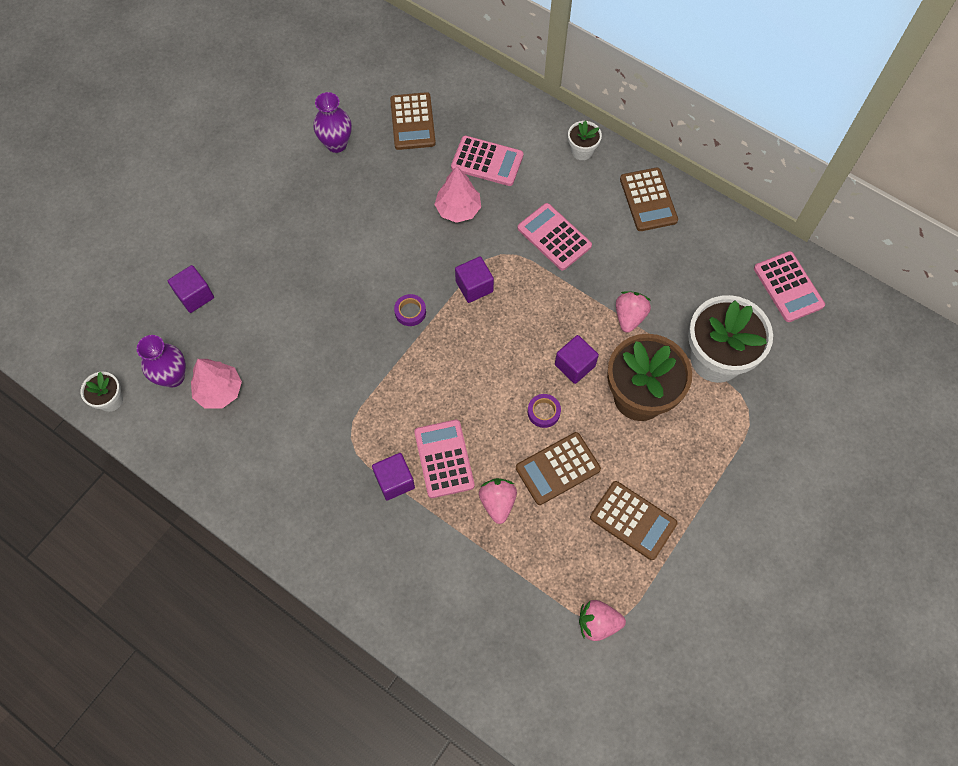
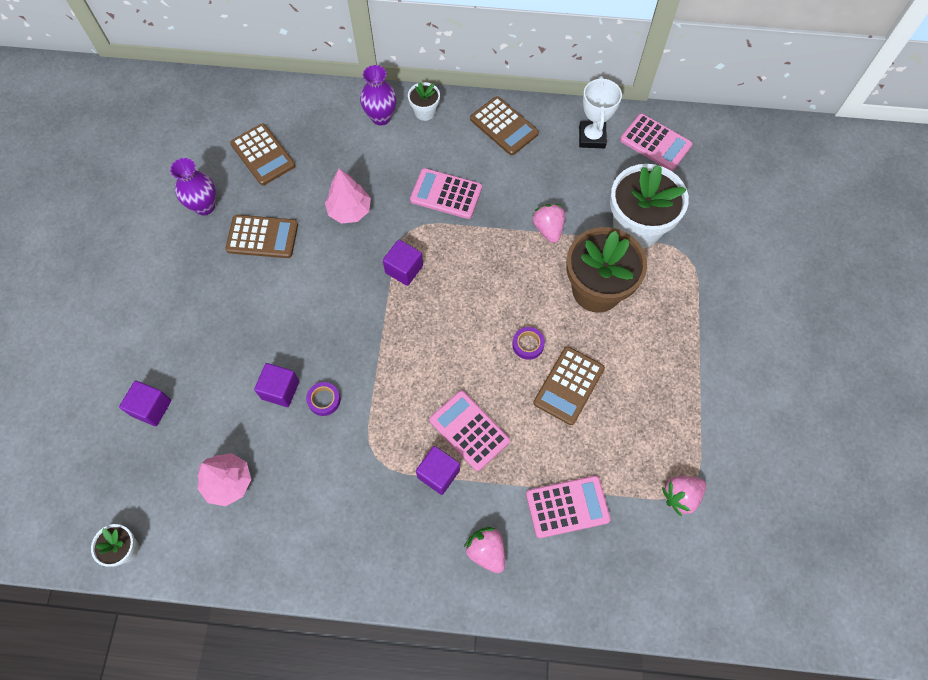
camera: 30 degrees left, 0 degrees up
purple vase [137,335,186,388] -> purple vase moved to [360,65,397,126]
purple tape [394,294,426,326] -> purple tape moved to [306,382,340,416]
pink calculator [451,136,524,186] -> pink calculator moved to [526,475,611,538]
pink strawberry [479,478,517,524] -> pink strawberry moved to [464,527,505,573]
purple cube [555,335,599,384] -> purple cube moved to [254,363,299,407]
brown calculator [590,481,678,560] -> brown calculator moved to [225,215,298,258]
none -> white trophy [579,76,622,148]

